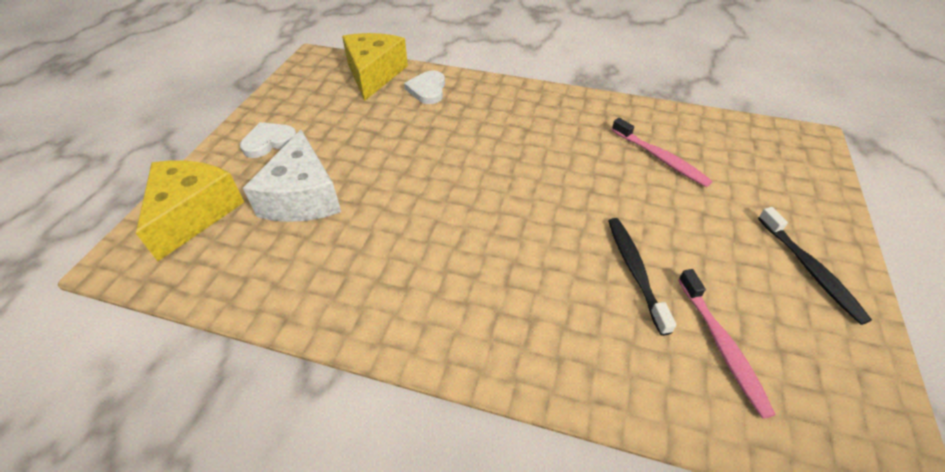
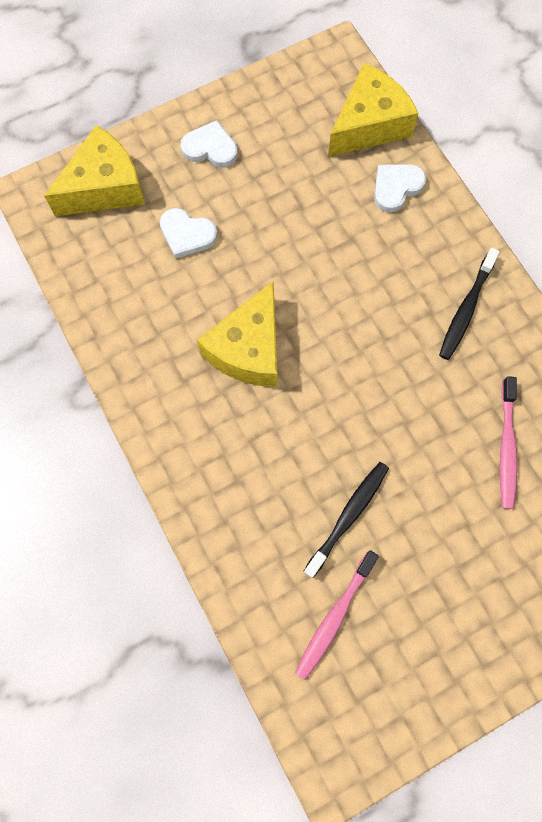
camera: 45 degrees right, 25 degrees up
white cheese [243,130,341,222] -> white heart [160,208,218,258]
black toothbrush [758,207,872,325] -> black toothbrush moved to [439,248,500,360]
none -> yellow cheese [197,281,277,387]

